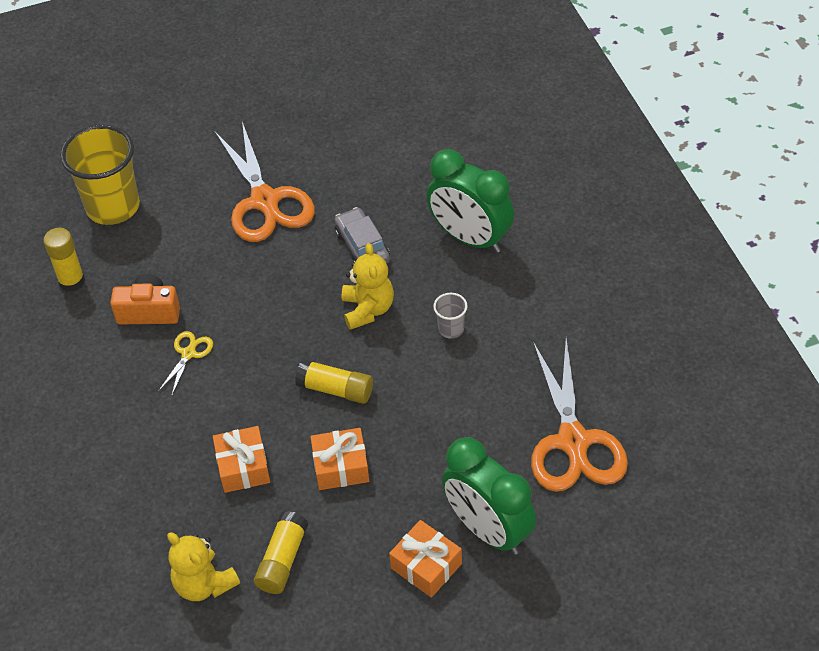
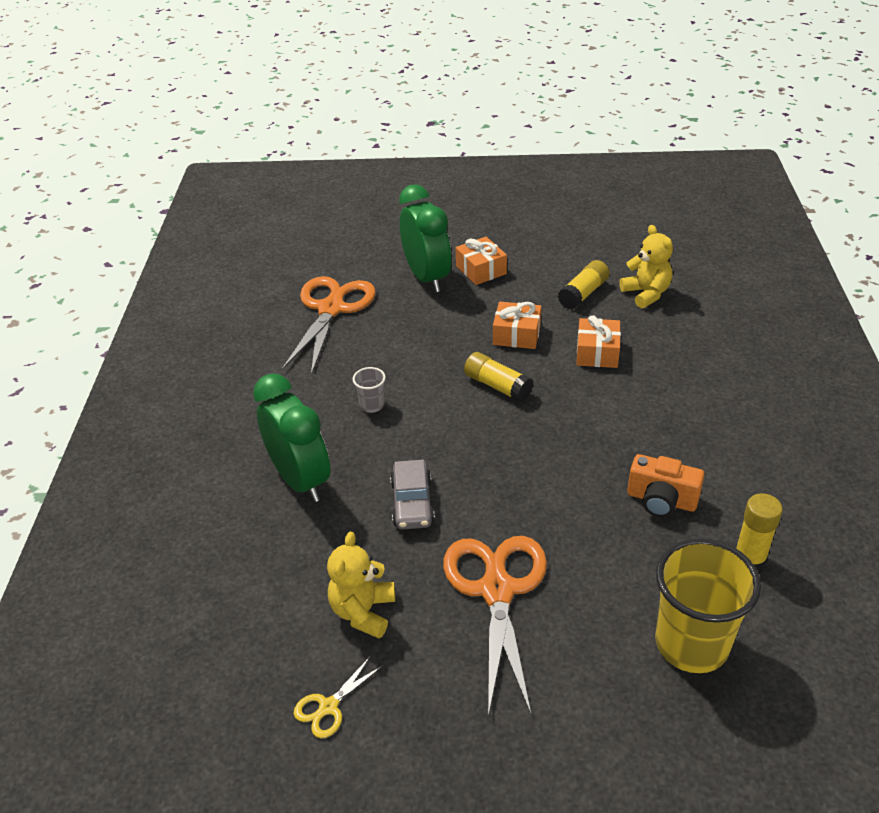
camera: 160 degrees left, 10 degrees down
yellow scissors [158,331,213,397] -> yellow scissors moved to [293,656,384,739]
yellow teddy bear [342,243,394,330] -> yellow teddy bear moved to [327,532,395,638]

